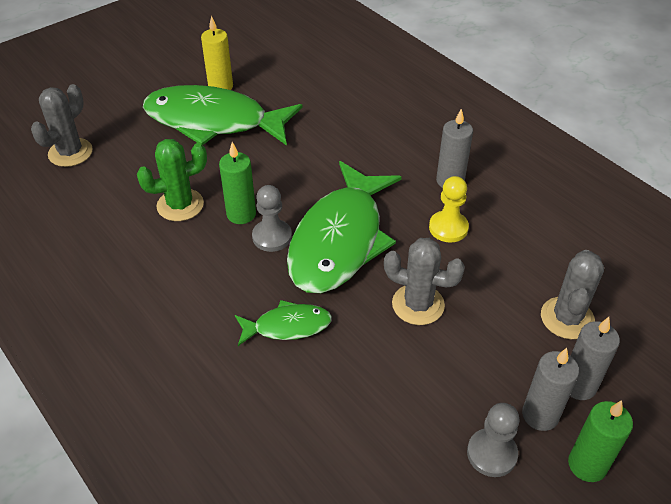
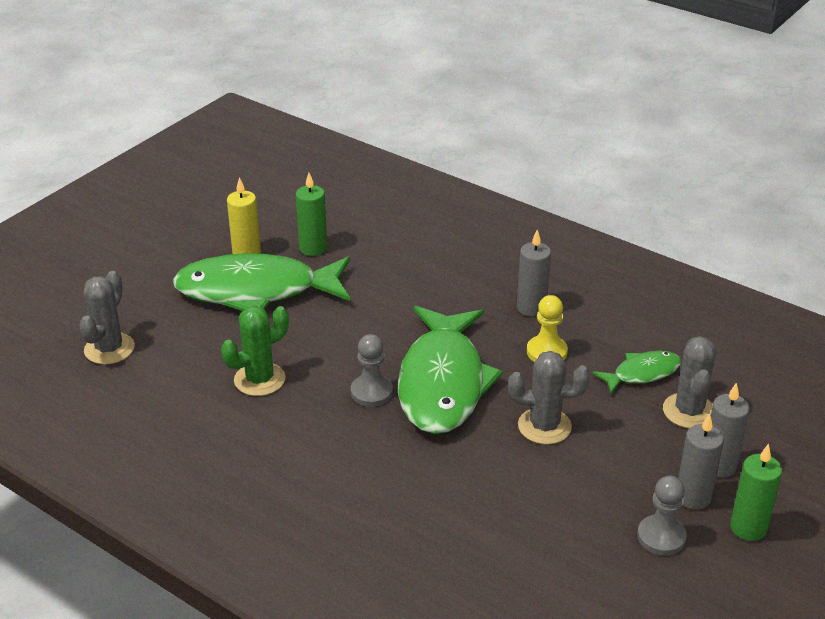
camera: 15 degrees left, 10 degrees down
green candle [219,142,256,224] -> green candle moved to [296,173,327,256]
green fish [235,300,332,346] -> green fish moved to [592,351,681,394]

